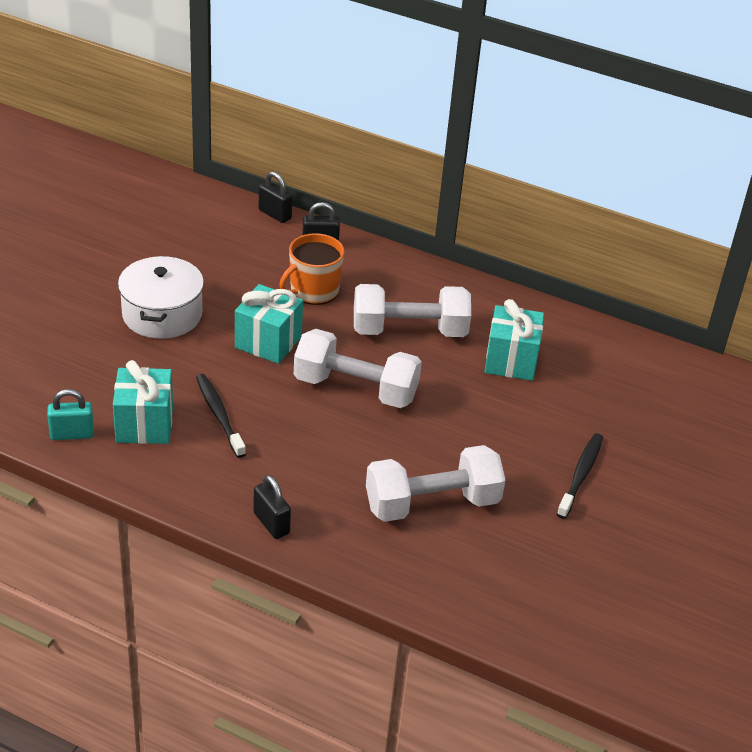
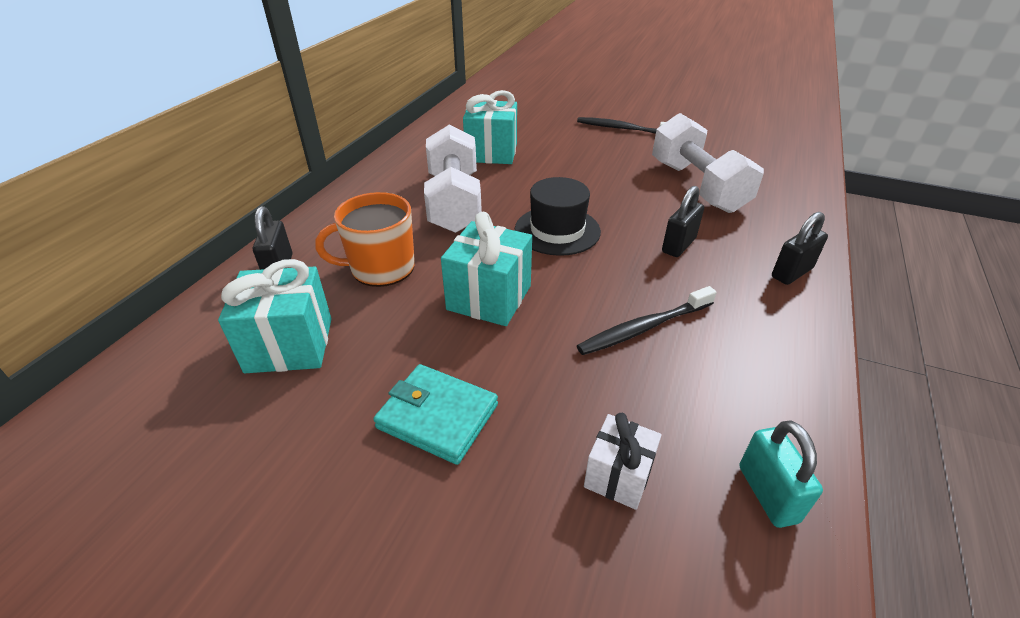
camera: 90 degrees left, 0 degrees up
turquoise gift [113,360,173,444] -> turquoise gift moved to [218,259,331,373]
white pot [118,256,204,339] -> turquoise wallet [373,364,498,465]
black padlock [259,172,292,223] -> black padlock moved to [662,186,704,257]
orange mug [279,233,344,305] -> orange mug turned 120 degrees clockwise [316,192,415,287]
white dumbbell [294,329,422,408] -> black hat [515,177,601,256]
none -> white gift [584,413,662,510]

